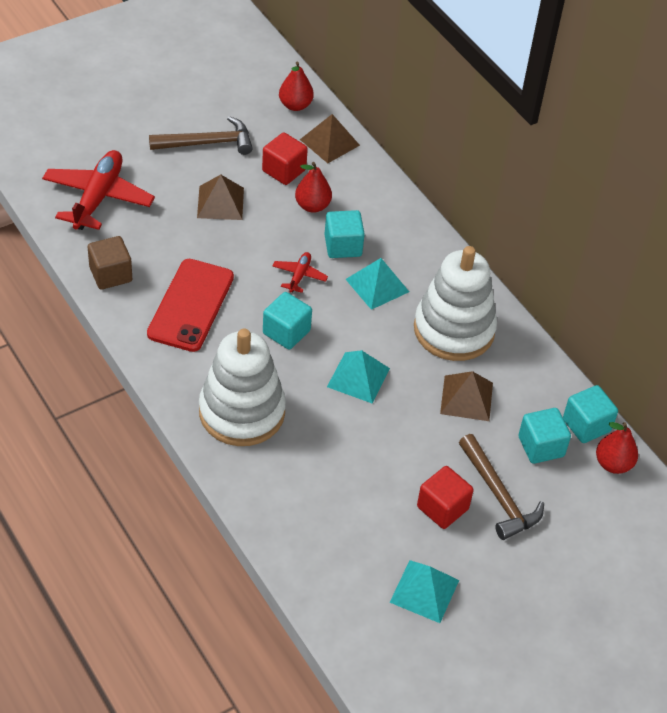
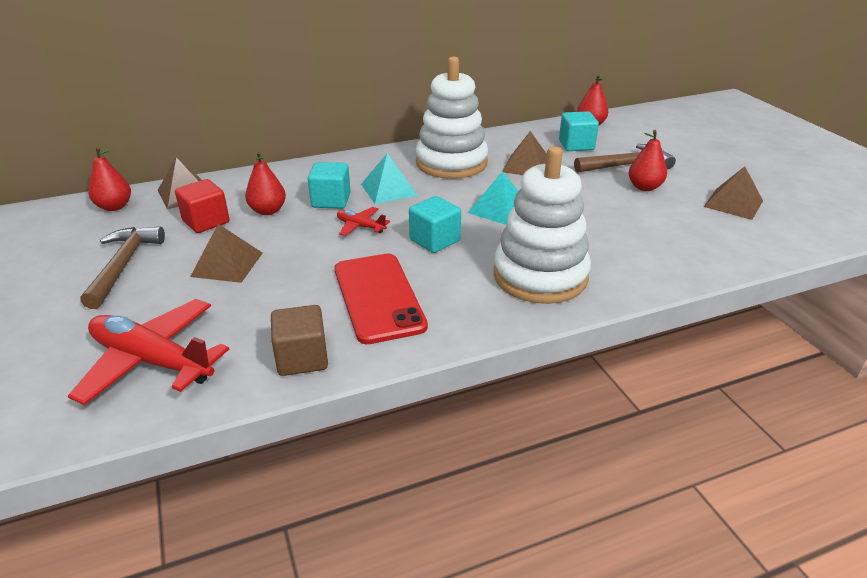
camera: 75 degrees left, 15 degrees down
red phone [147,259,234,352] -> red phone turned 45 degrees clockwise [335,254,428,344]
turquoise pyramid [389,560,459,623] -> brown pyramid [704,166,763,220]
red cube [417,466,474,529] -> red pear [629,130,667,191]
turquoise cube [563,385,618,443] -> none

